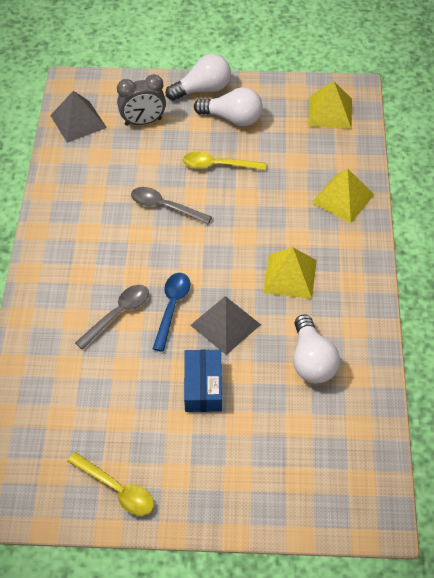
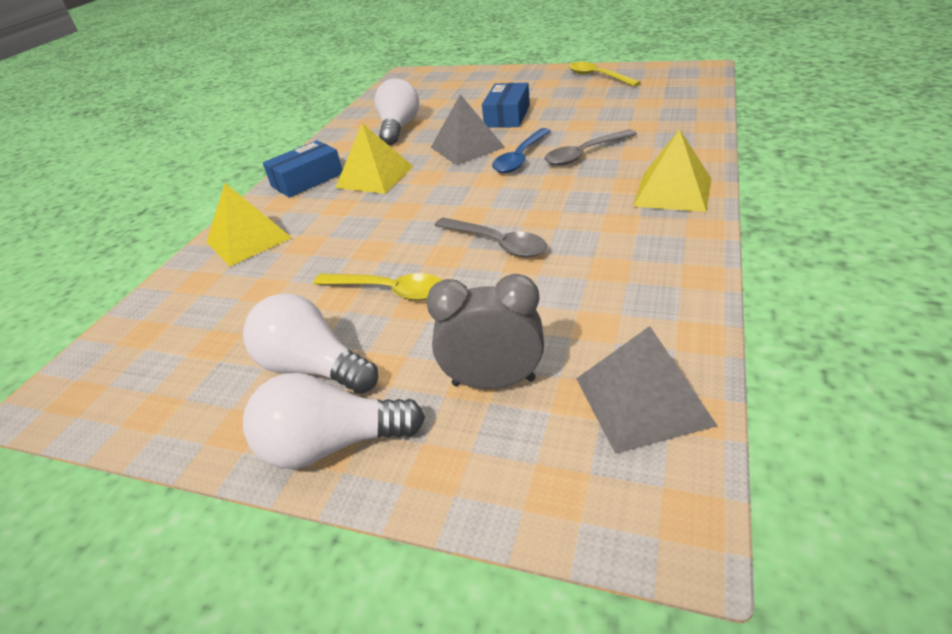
camera: 160 degrees left, 15 degrees down
yellow pyramid [308,81,352,129] -> yellow pyramid moved to [633,129,711,212]
none -> blue box [263,140,342,198]

